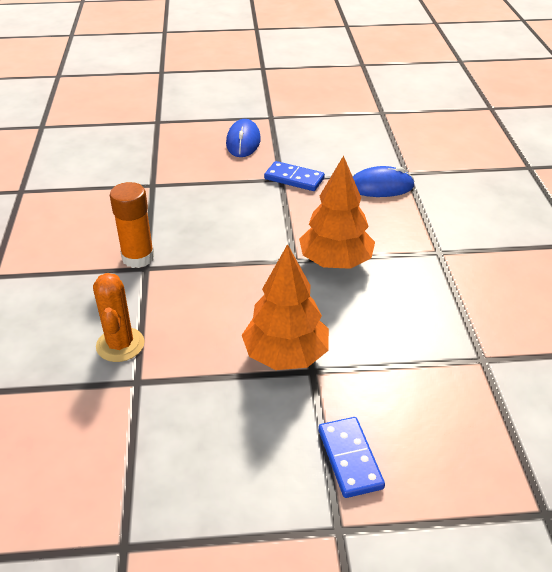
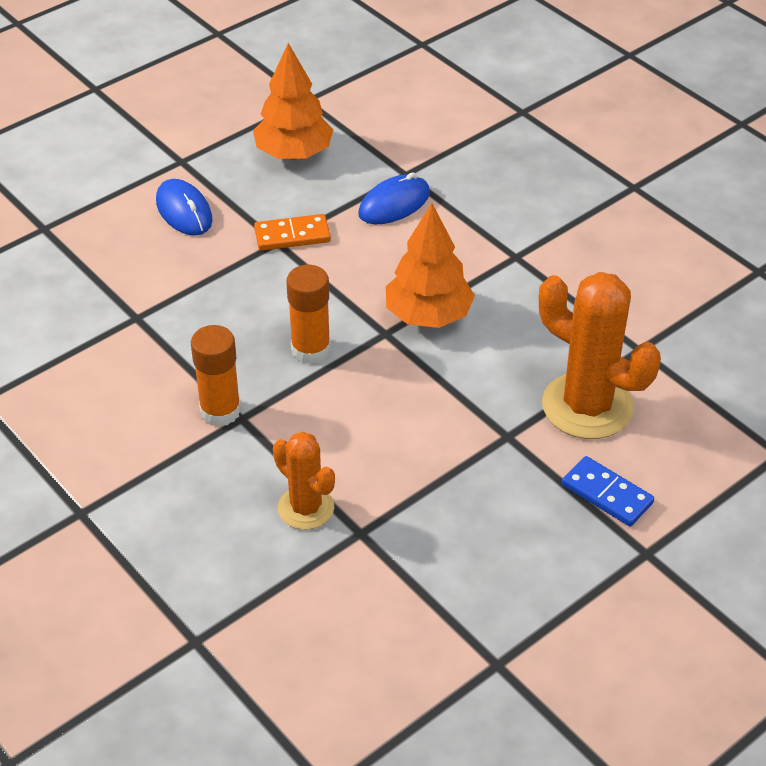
camera: 35 degrees left, 5 degrees up
orange tree [242,244,329,370] -> orange tree moved to [253,43,333,159]
blue domino [264,161,325,191] -> orange domino [254,214,331,251]
none -> orange glue stick [286,265,331,364]
none -> orange cactus [539,272,661,439]

